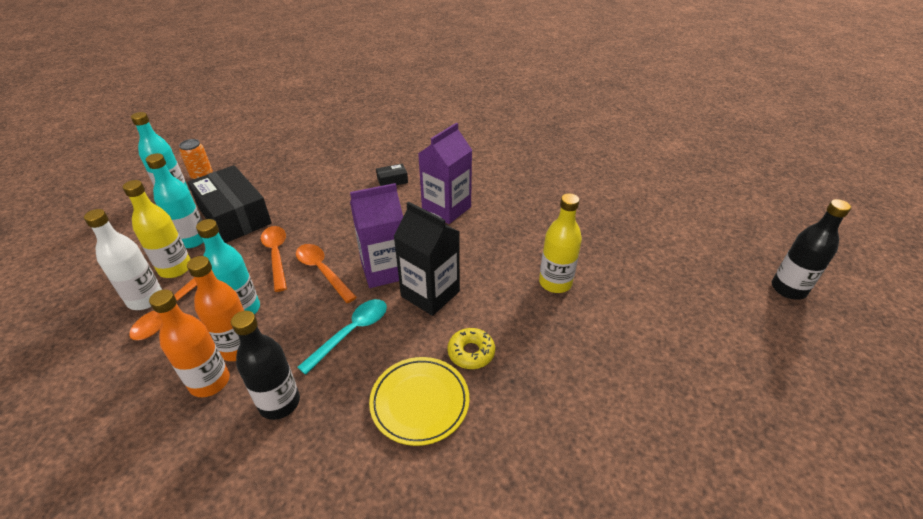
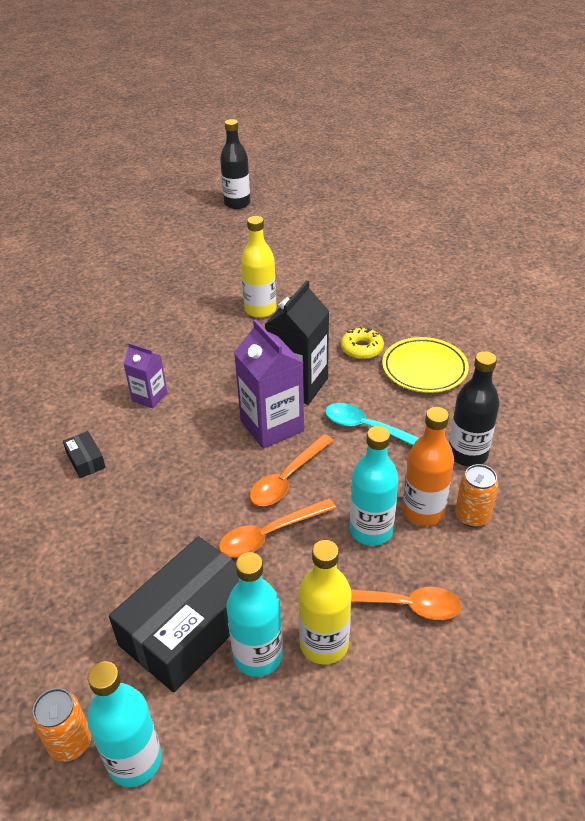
camera: 100 degrees left, 0 degrees up
white bottle [84,209,162,310] -> none
orange bottle [149,289,230,397] -> orange can [455,464,499,527]
purple carton [418,123,472,224] -> purple carton [123,343,168,409], size x0.57

